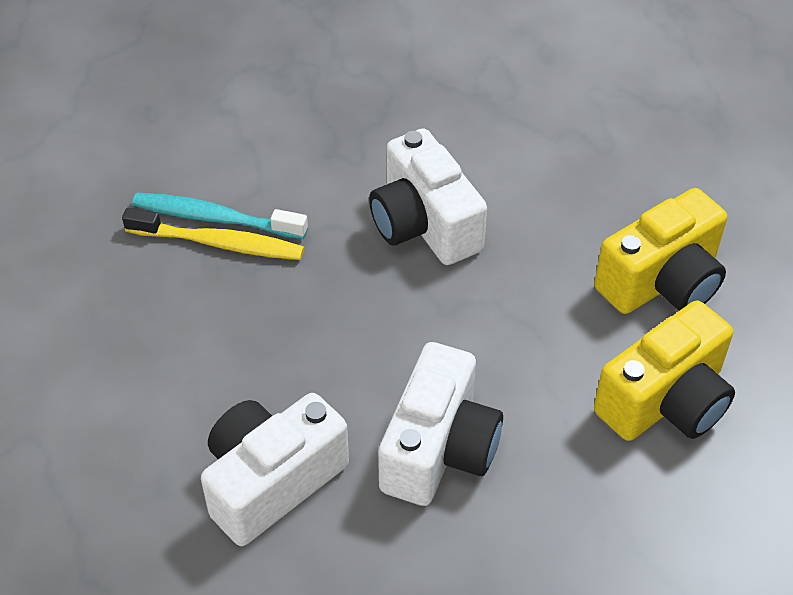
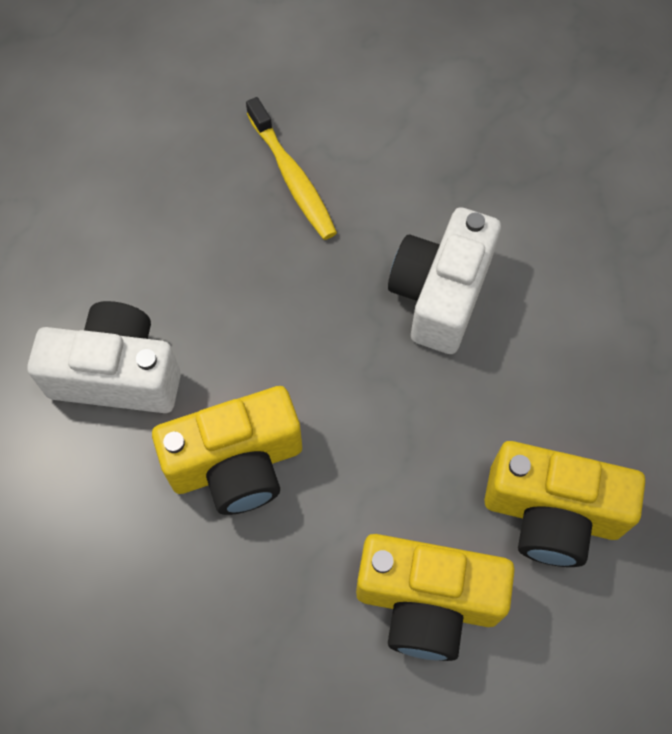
camera: 50 degrees right, 15 degrees up
turquoise toothbrush [132,193,308,239] -> none
white camera [378,342,503,506] -> yellow camera [152,386,302,515]

